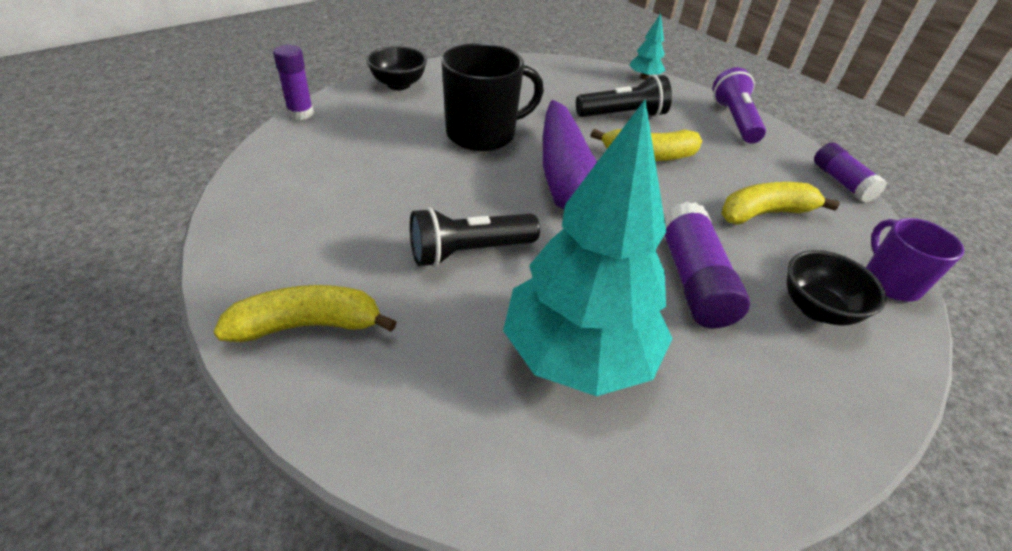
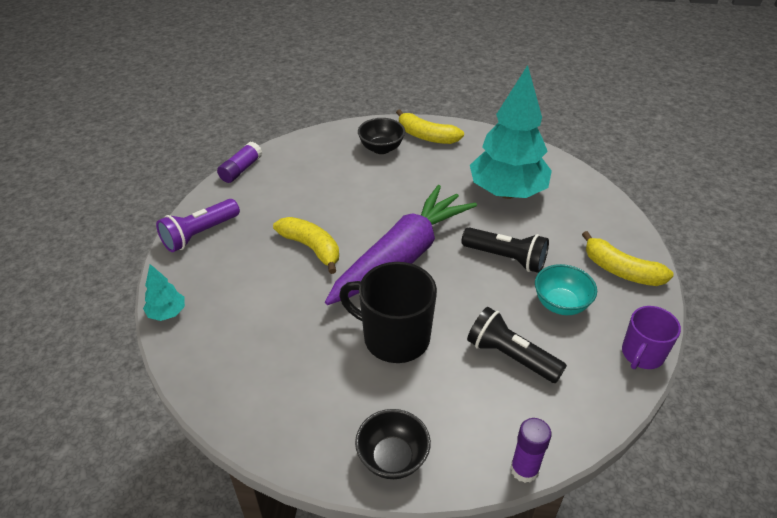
camera: 130 degrees left, 0 degrees up
black flashlight [576,75,672,117] -> black flashlight moved to [467,307,567,383]
purple glue stick [664,201,750,328] -> none
yellow banana [721,182,839,225] -> yellow banana moved to [396,110,464,144]
purple mug [866,218,964,301] -> purple mug moved to [622,306,681,369]
none -> turquoise bowl [535,264,597,315]

